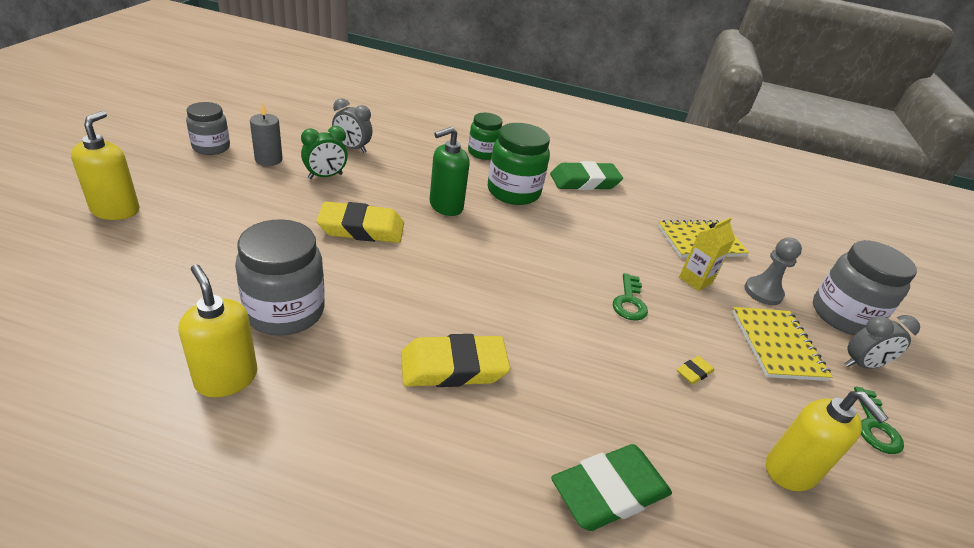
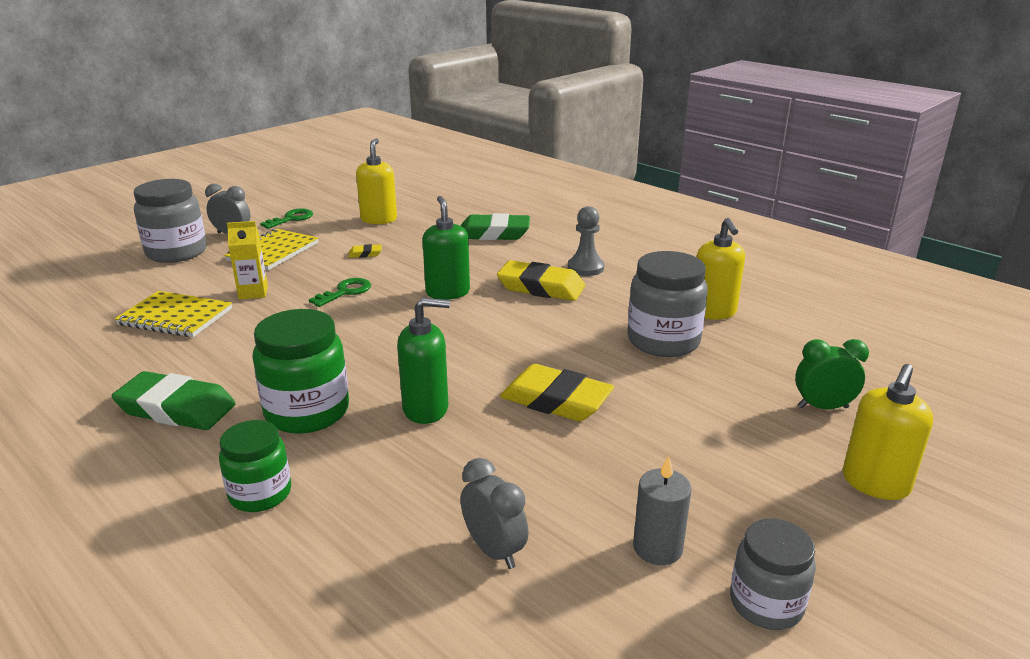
camera: 145 degrees left, 10 degrees down
green clock [301,126,348,179] -> green clock moved to [795,339,869,409]
grey pawn [744,237,802,305] -> grey pawn moved to [568,206,605,276]
none -> green soap dispenser [422,196,470,300]

